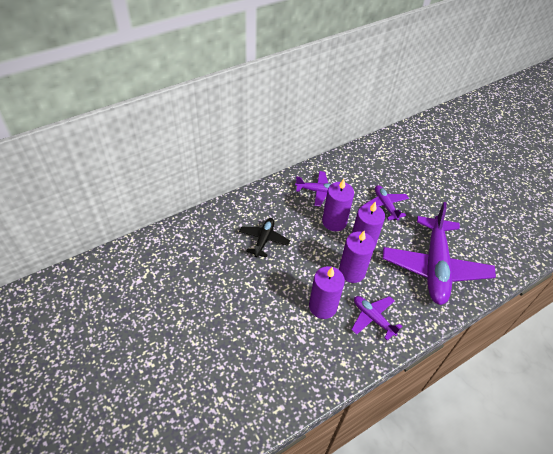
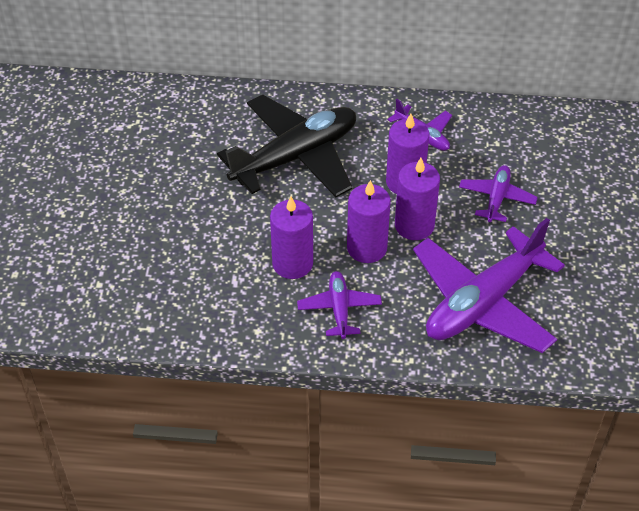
camera: 40 degrees right, 0 degrees up
black plane [239,218,290,257] -> black plane [217,94,356,197], size x2.06

